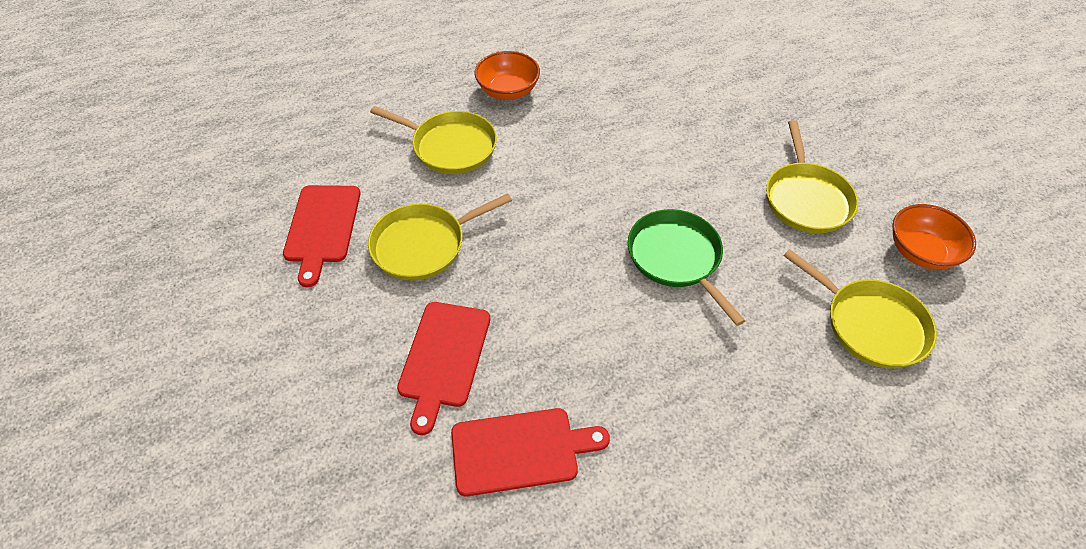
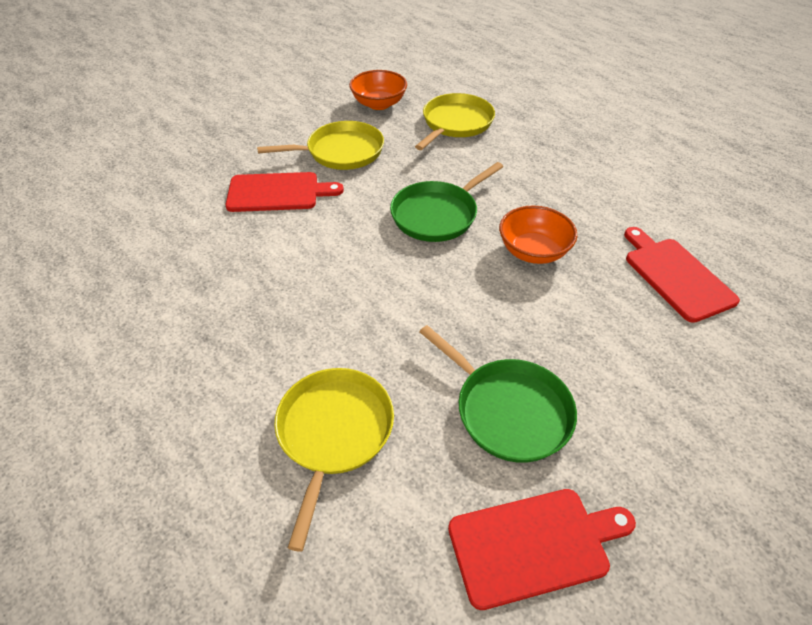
camera: 105 degrees left, 5 degrees down
yellow pan [368,193,512,281] -> green pan [420,325,577,463]
red cutting board [397,302,490,435] -> red cutting board moved to [226,172,344,212]
orange bowl [474,51,540,100] -> orange bowl moved to [499,205,578,264]

